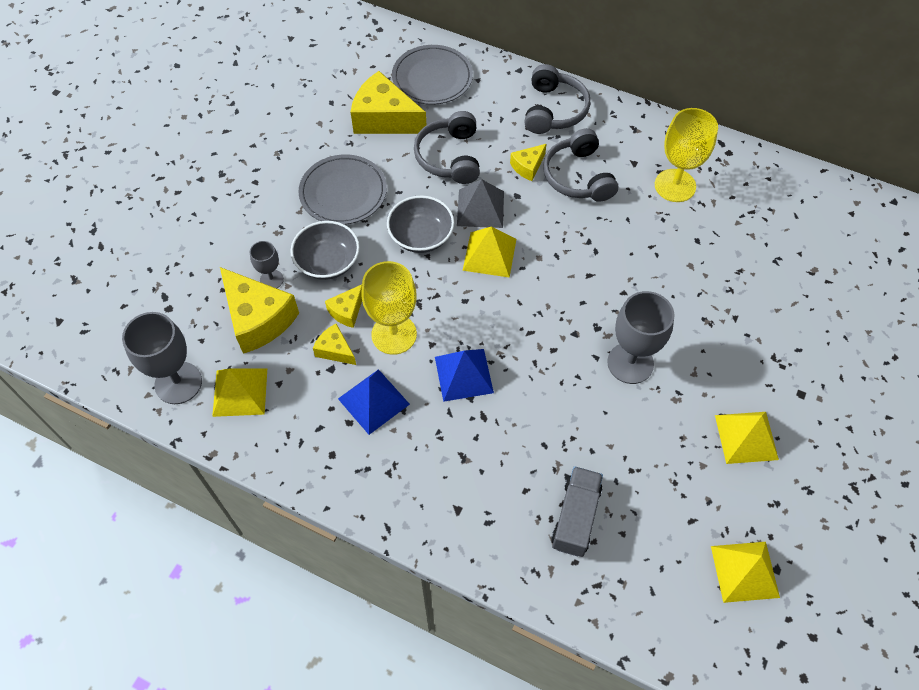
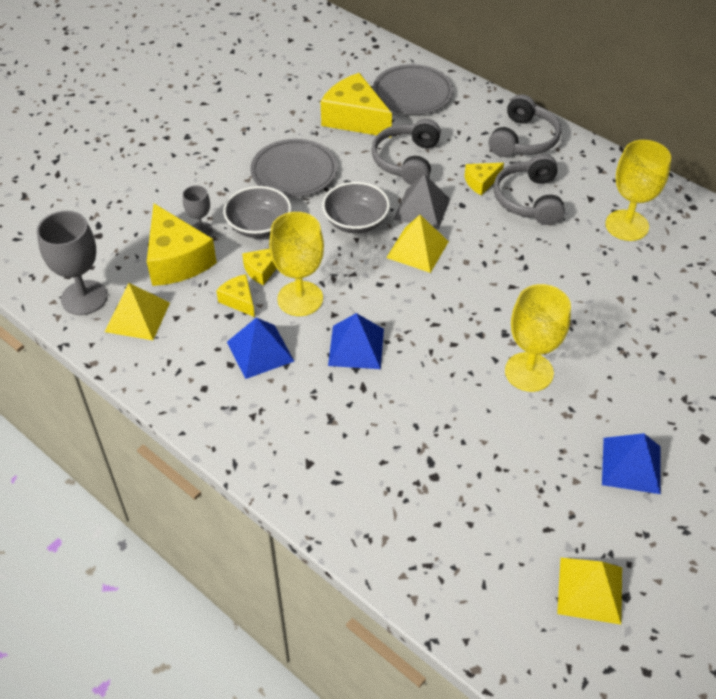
camera: 15 degrees right, 10 degrees down
grey truck [551,466,603,557] -> none
grey goblet [607,291,674,384] -> yellow goblet [505,284,571,392]
yellow pyramid [715,412,779,464] -> blue pyramid [602,433,661,494]

